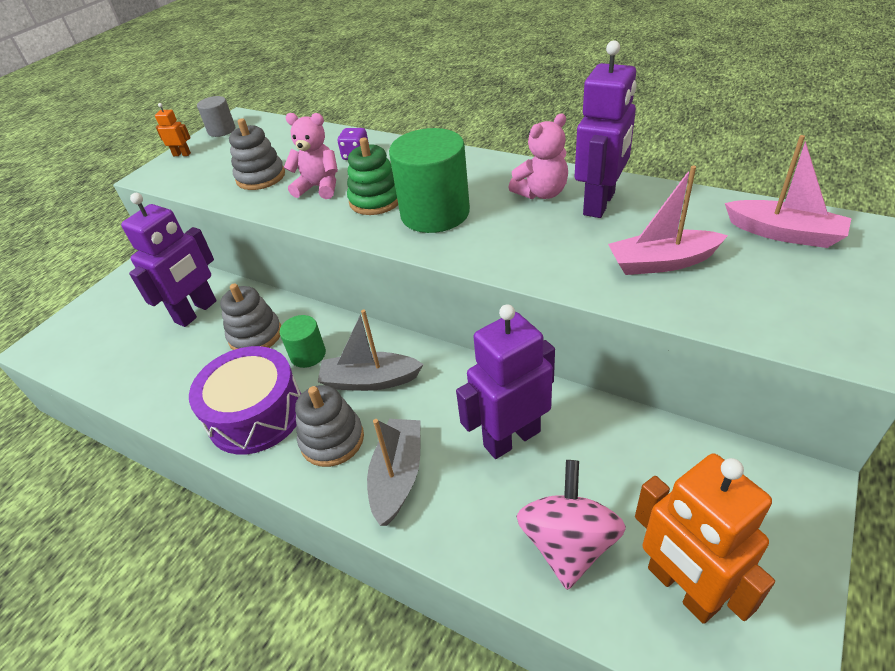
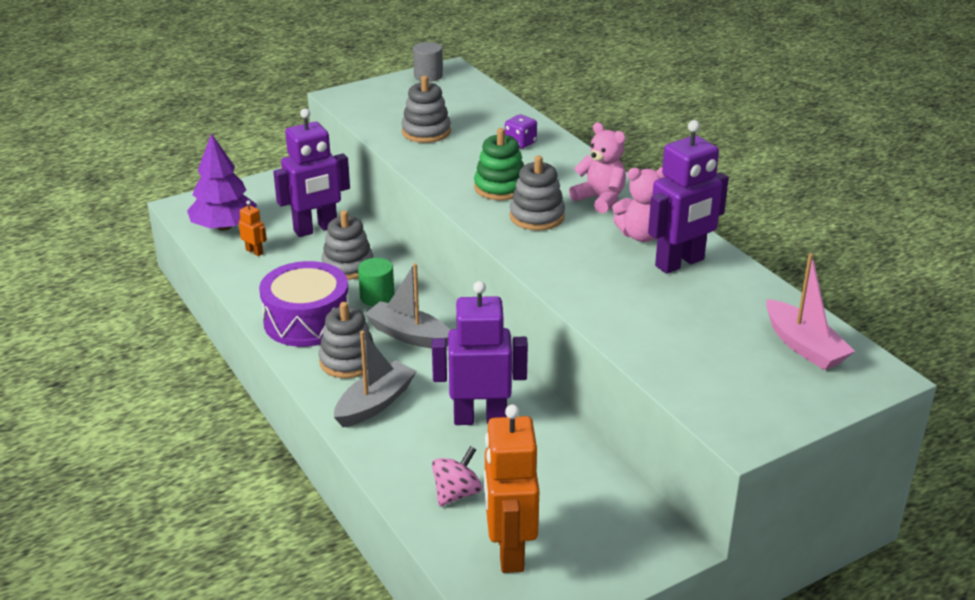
camera: 25 degrees right, 10 degrees down
orange robot [155,103,191,156] -> orange robot moved to [239,200,267,256]
pink teddy bear [284,113,338,199] -> pink teddy bear moved to [569,122,626,213]
green cylinder [389,128,470,233] -> grey stacking toy [510,156,565,231]
pink spinning top [516,460,626,590] -> pink spinning top [432,446,482,507], size x0.65
pink boat [608,166,728,275] -> none
none -> purple tree [187,133,257,231]

